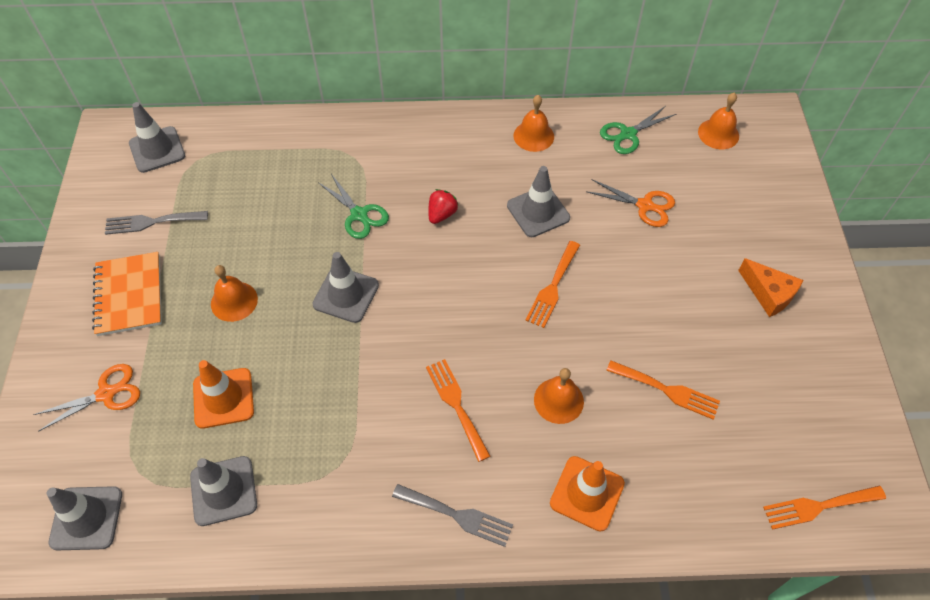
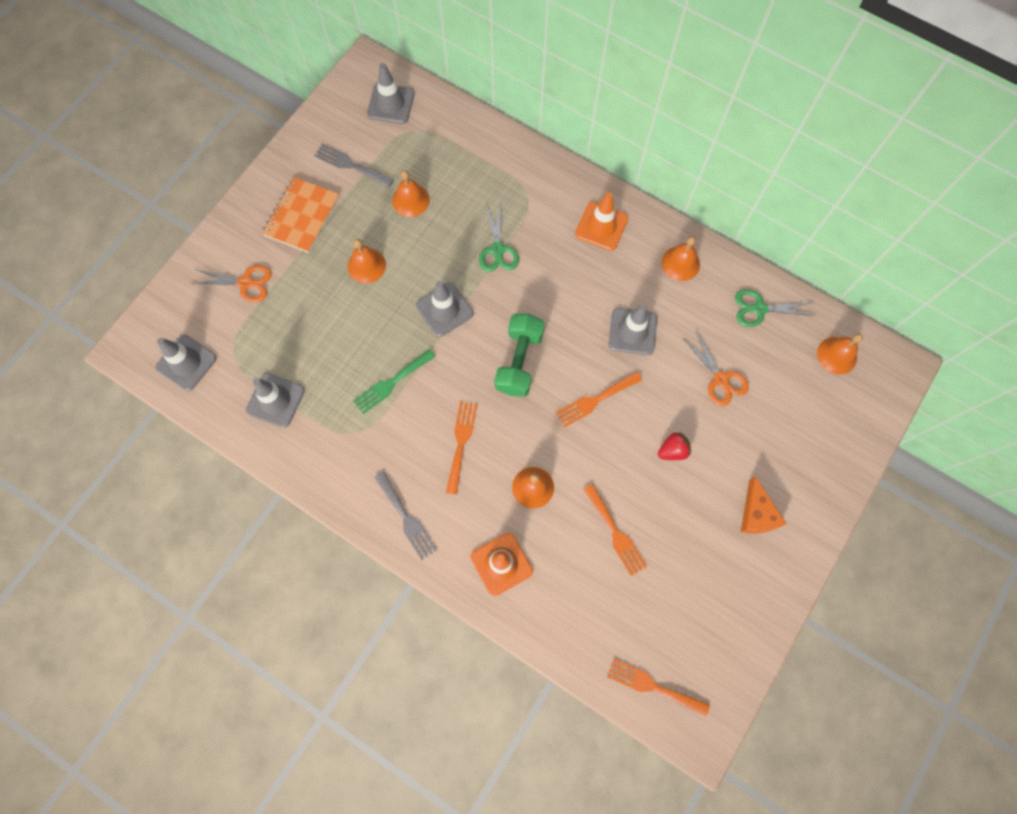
camera: 35 degrees right, 15 degrees up
orange traffic cone [193,360,254,429] -> orange traffic cone moved to [575,193,628,251]
red strawberry [428,189,459,224] -> red strawberry moved to [658,432,691,460]
none -> green fork [353,349,436,414]
none -> orange bell [392,170,430,217]
none -> green dumbbell [494,314,545,397]

